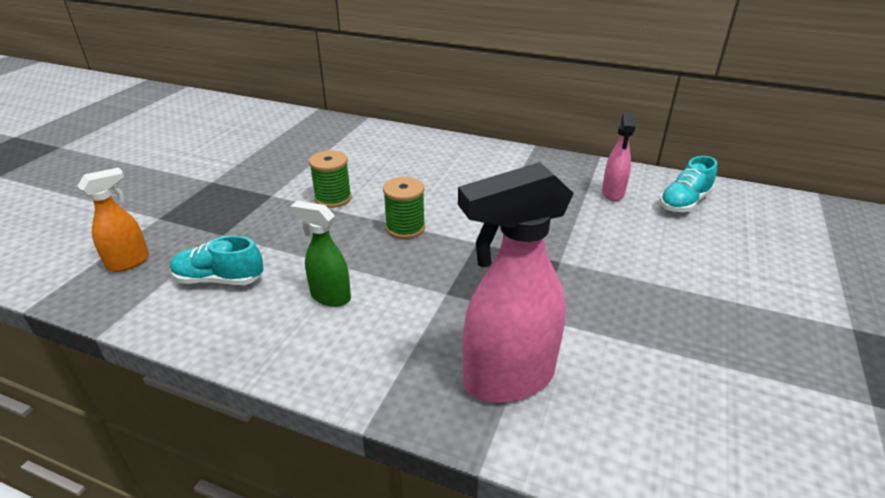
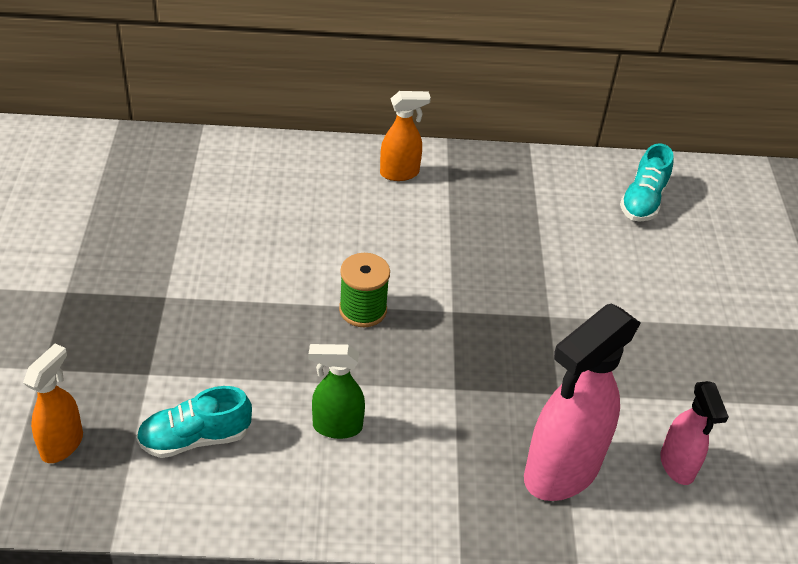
camera: 25 degrees left, 10 degrees up
green spool [309,150,352,208] -> none
pink spray bottle [602,112,636,201] -> pink spray bottle moved to [660,381,729,485]
none -> orange spray bottle [380,91,431,181]

